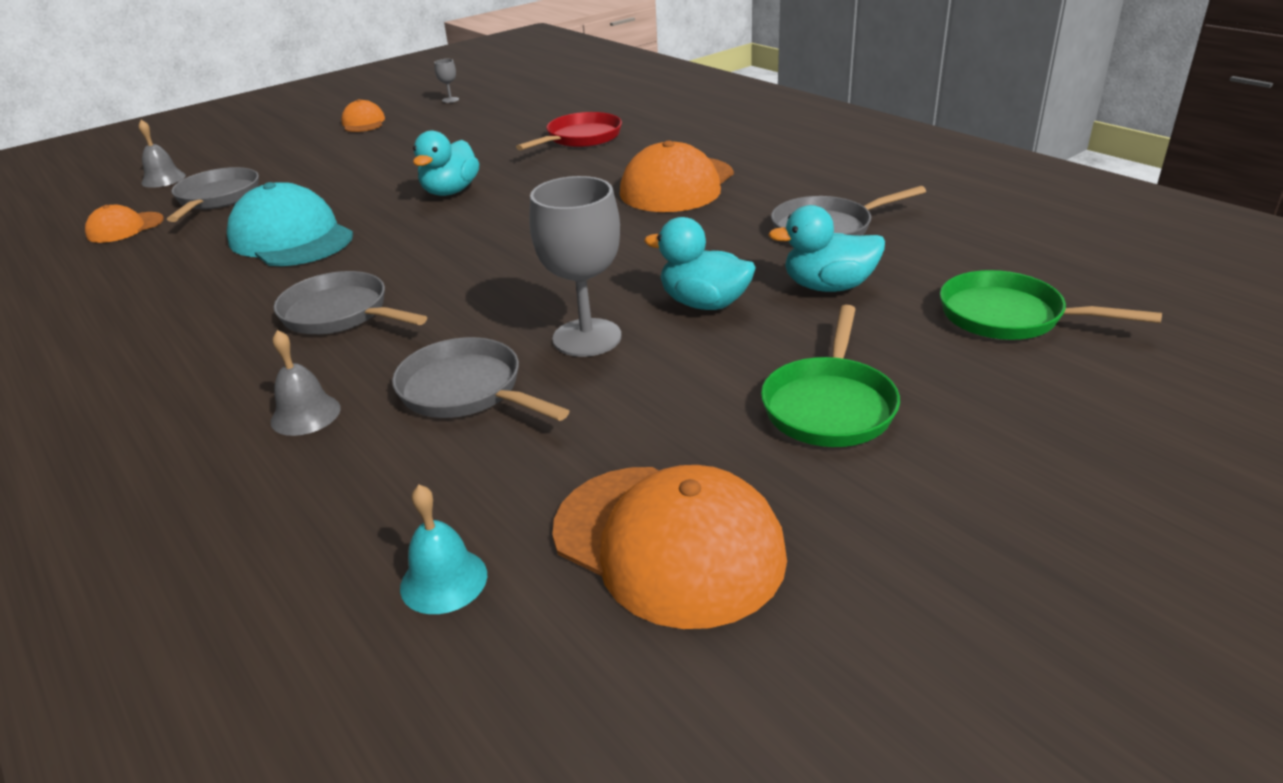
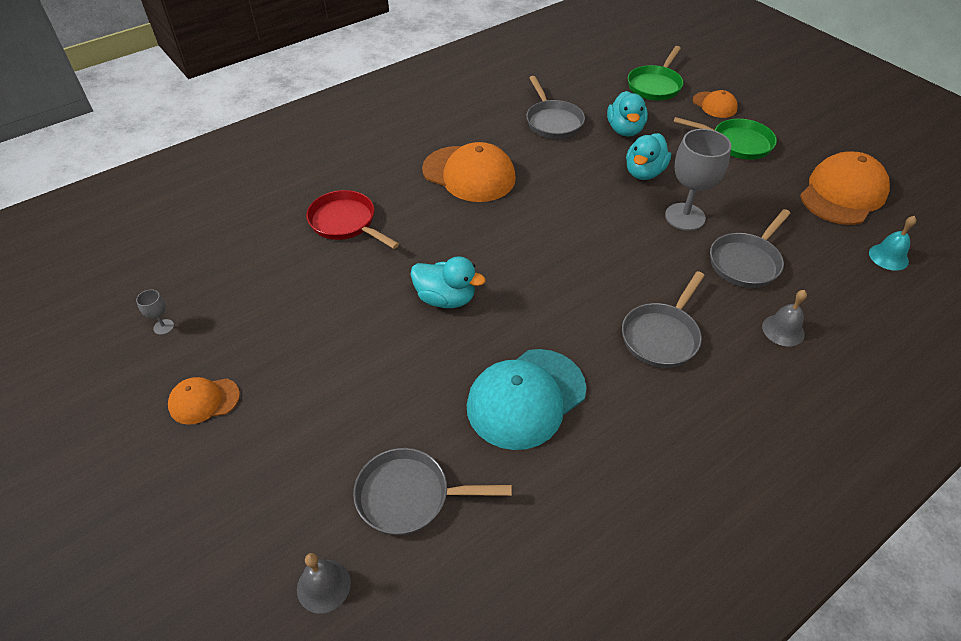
camera: 90 degrees left, 15 degrees up
orange cap [85,205,164,243] -> orange cap moved to [693,90,738,118]

